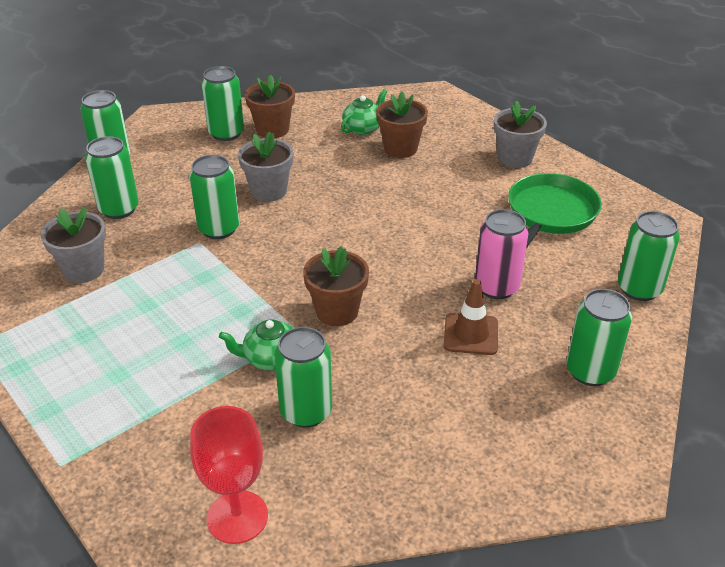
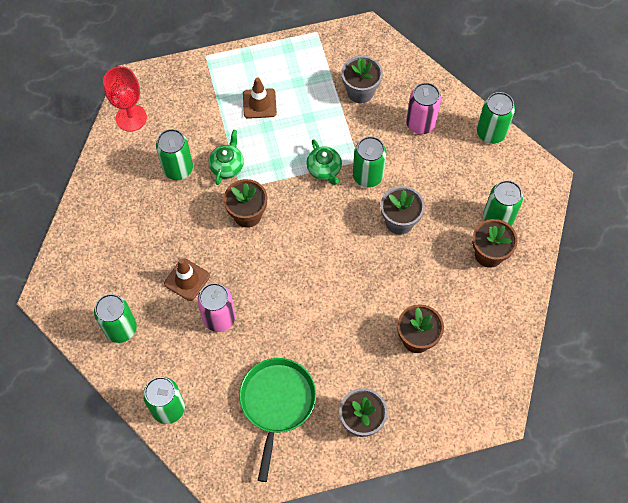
camera: 115 degrees right, 25 degrees up
green can [85,136,139,219] -> pink can [406,83,441,134]
green teapot [341,89,387,135] -> green teapot moved to [306,139,342,185]
green pan [508,173,602,249] -> green pan turned 135 degrees counterclockwise [239,358,316,482]
none -> brown traffic cone [243,77,277,119]

